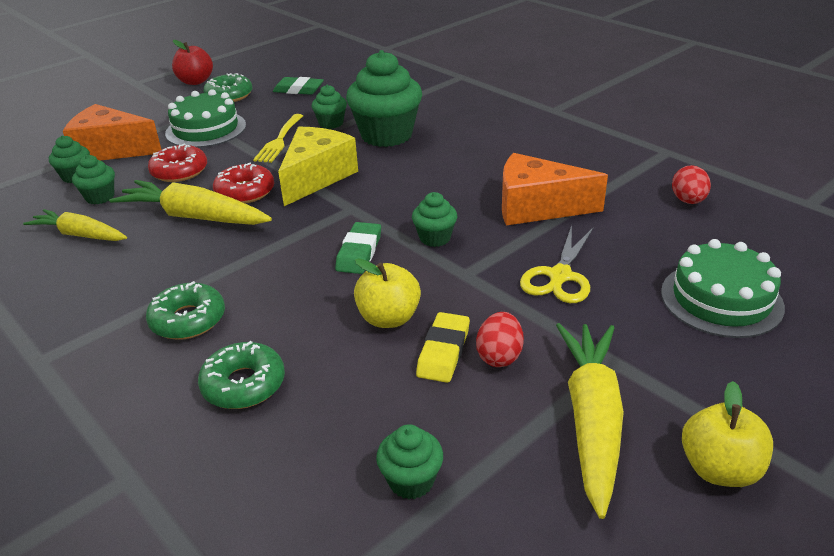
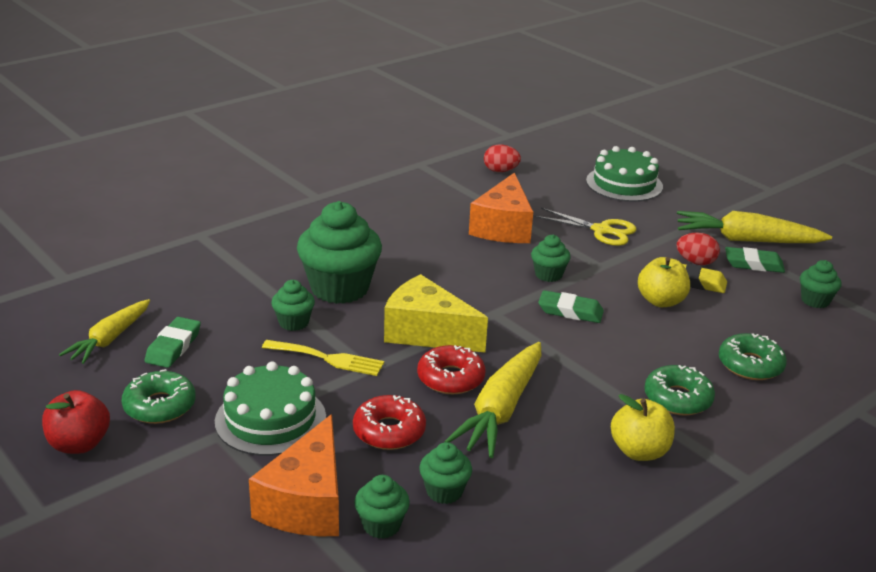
camera: 90 degrees left, 5 degrees down
yellow carrot [23,209,127,241] -> yellow carrot moved to [59,299,150,364]
yellow apple [682,381,773,487] -> yellow apple moved to [611,394,675,461]
none -> green eraser [725,247,785,273]

